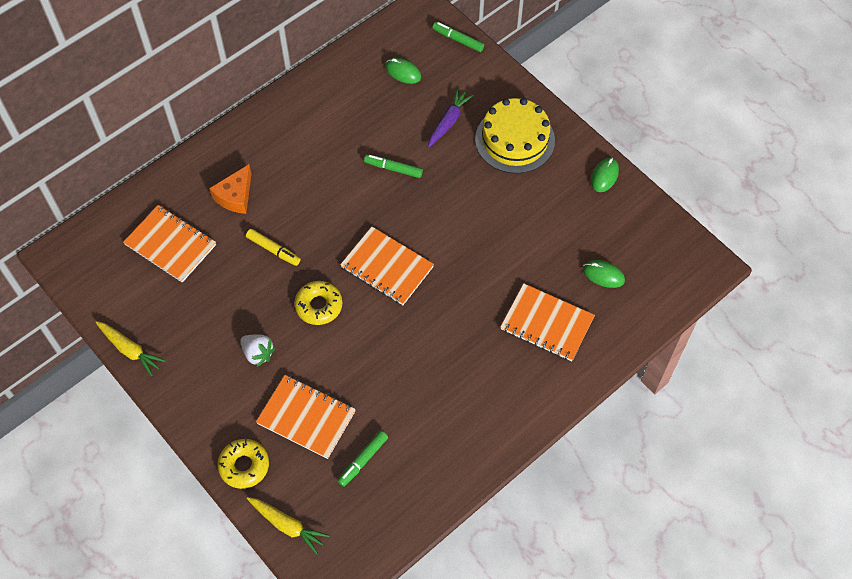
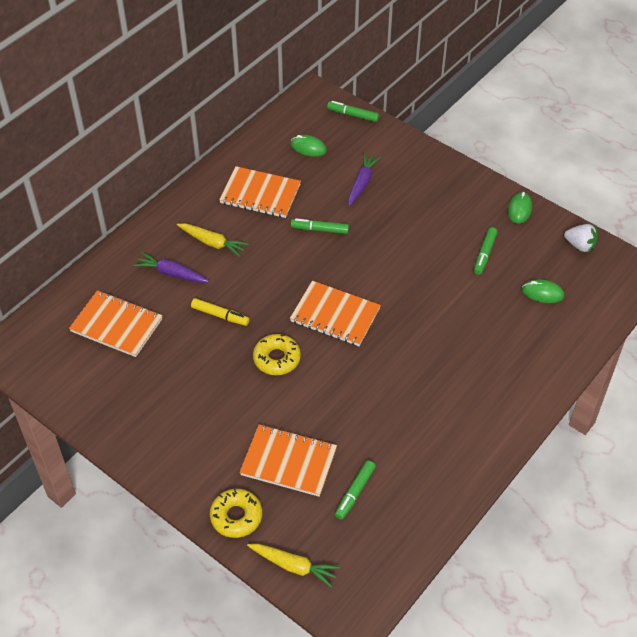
camera: 10 degrees left, 10 degrees down
yellow carrot [95,321,166,376] -> yellow carrot moved to [177,223,249,257]
orange cheese [209,165,251,214] -> purple carrot [133,252,209,283]
white strawberry [240,334,276,367] -> white strawberry moved to [564,224,598,252]
yellow cake [475,98,555,174] -> none
orange notebook [500,283,595,361] -> orange notebook moved to [219,166,301,218]
none -> green marker [474,227,498,275]

